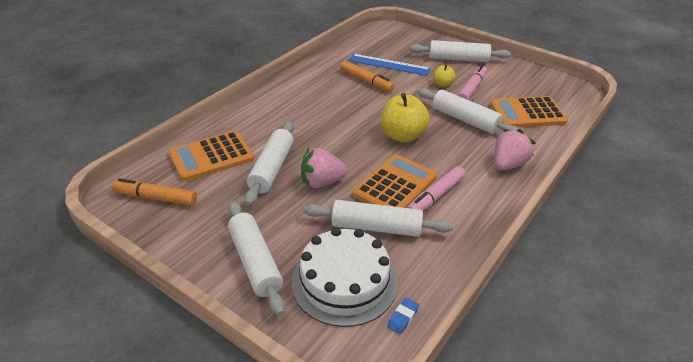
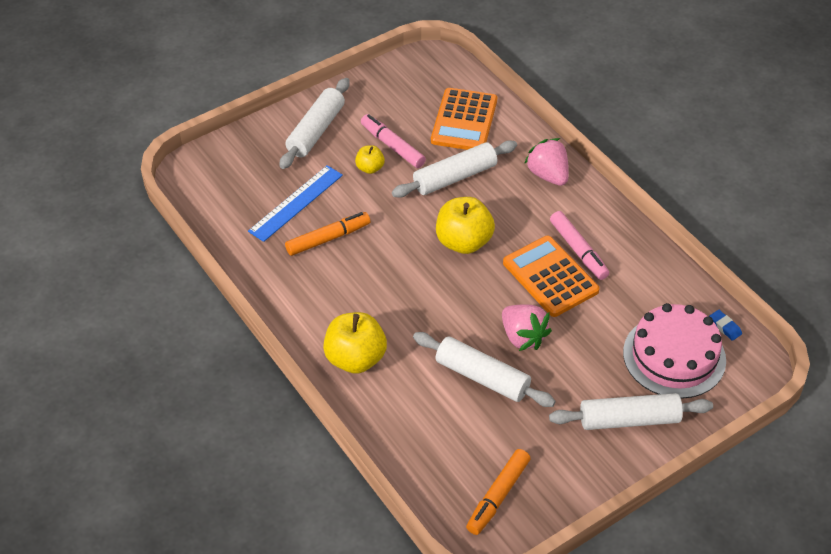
camera: 70 degrees left, 10 degrees up
orange calculator [168,131,254,181] -> none
white cake [292,227,398,327] -> pink cake [623,303,726,399]
pink strawberry [301,148,348,188] -> pink strawberry turned 45 degrees counterclockwise [502,304,552,351]
white rolling pin [304,200,453,237] -> none
none -> yellow apple [323,312,387,374]

